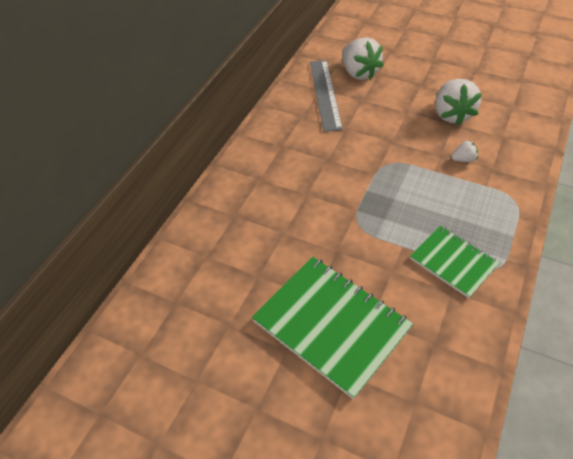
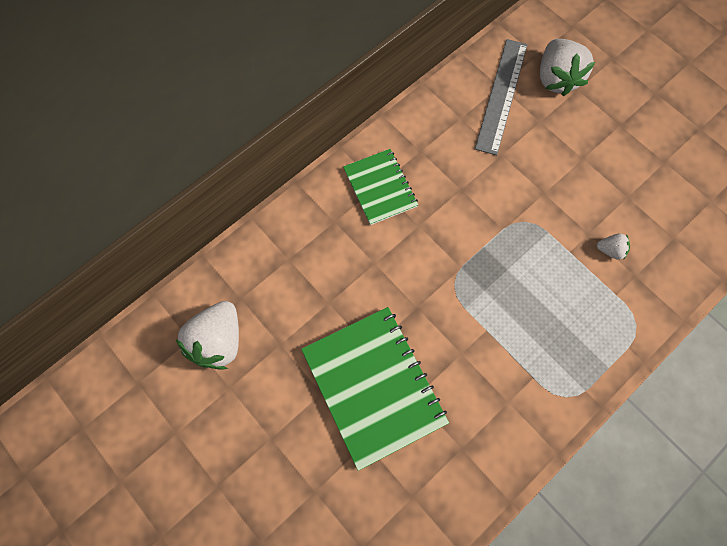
camera: 20 degrees right, 20 degrees up
green notebook [410,226,500,298] -> green notebook moved to [343,149,418,225]
white strawberry [435,79,482,126] -> white strawberry moved to [176,301,239,370]

